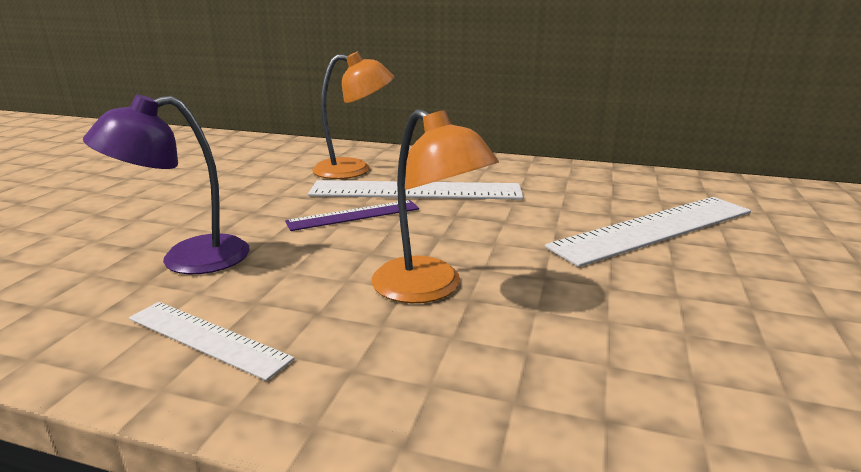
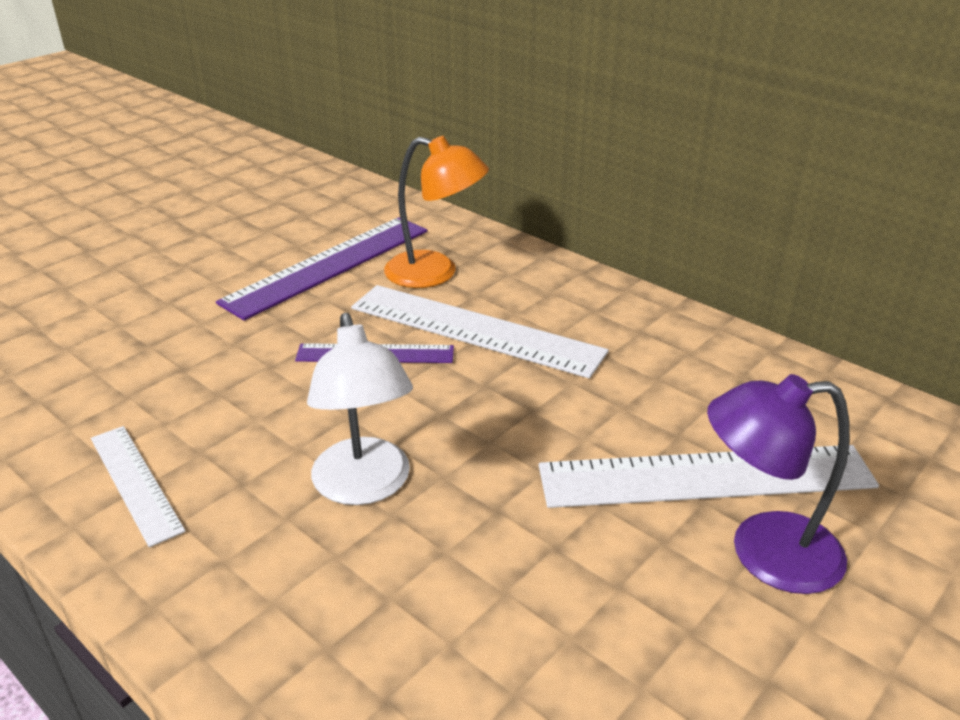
camera: 25 degrees right, 10 degrees up
purple lamp [83,94,250,274] -> purple lamp moved to [707,374,850,594]
orange lamp [372,109,499,303] -> white lamp [307,313,413,505]
none -> purple ruler [216,217,427,321]

